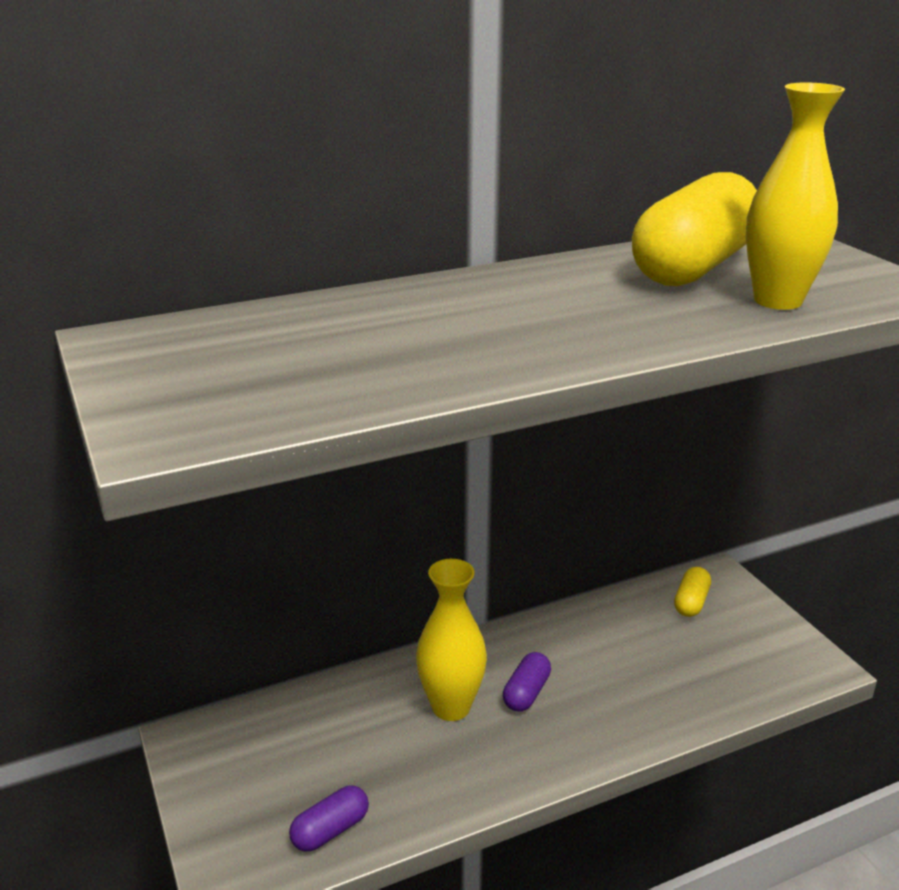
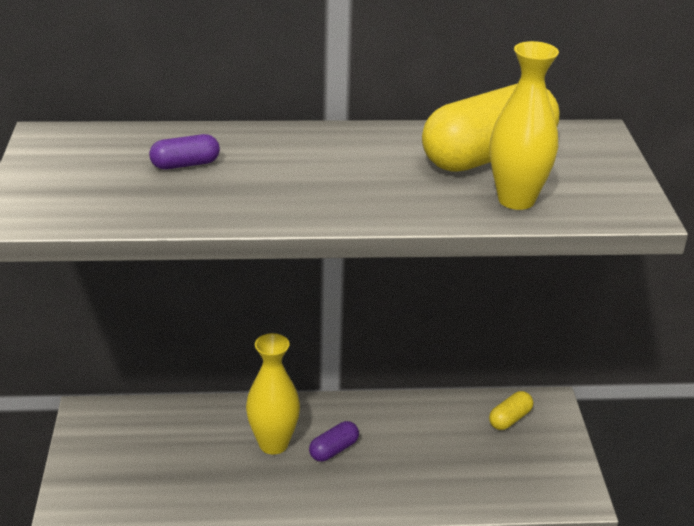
camera: 20 degrees right, 5 degrees up
purple capsule [289,785,369,852] -> purple capsule moved to [149,134,220,169]

